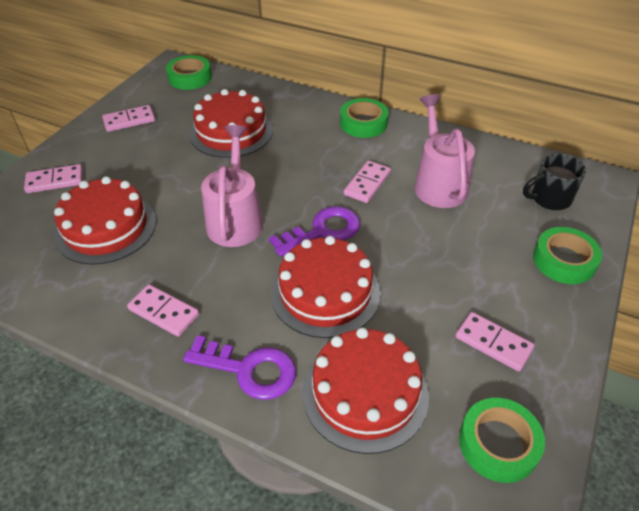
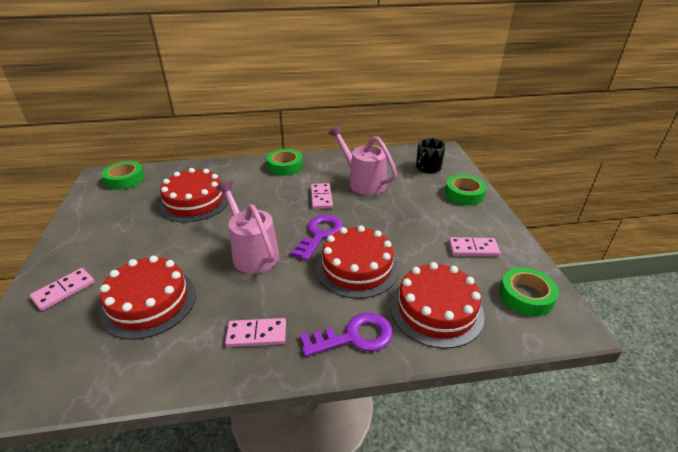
camera: 35 degrees left, 10 degrees down
pink domino [102,105,155,132] -> none

